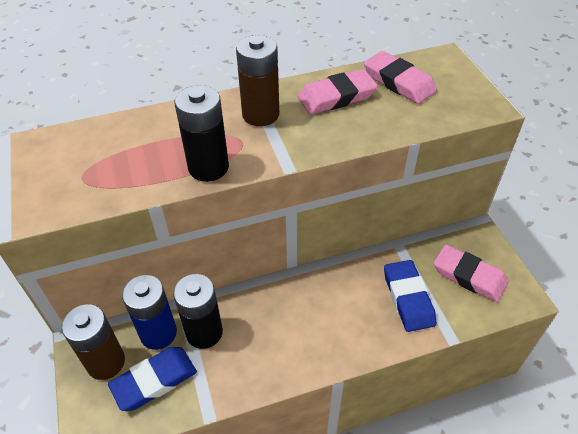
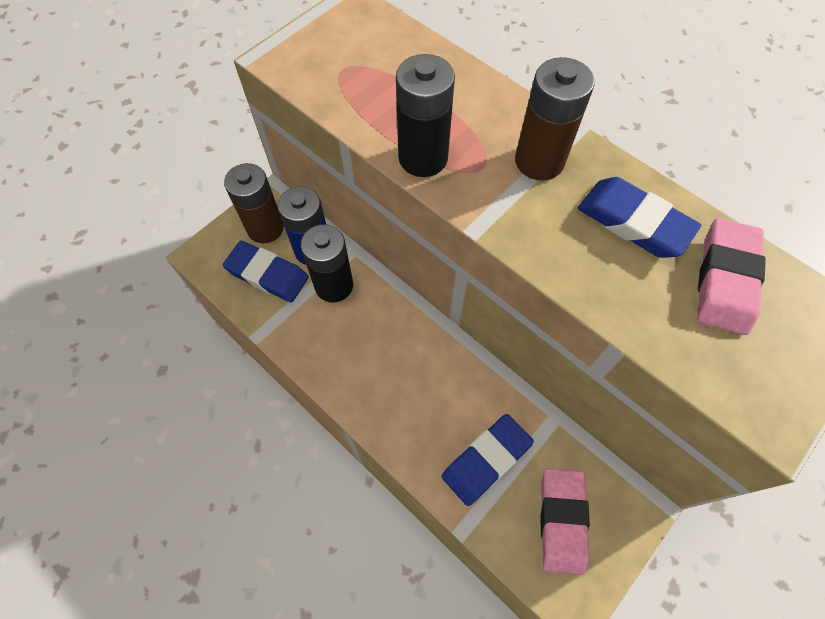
camera: 60 degrees right, 15 degrees up
pink eraser [298,69,378,115] -> blue eraser [578,177,701,258]

